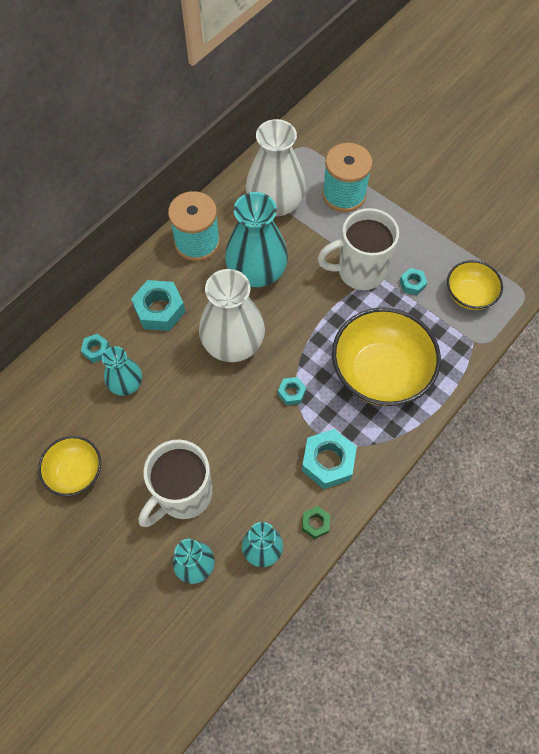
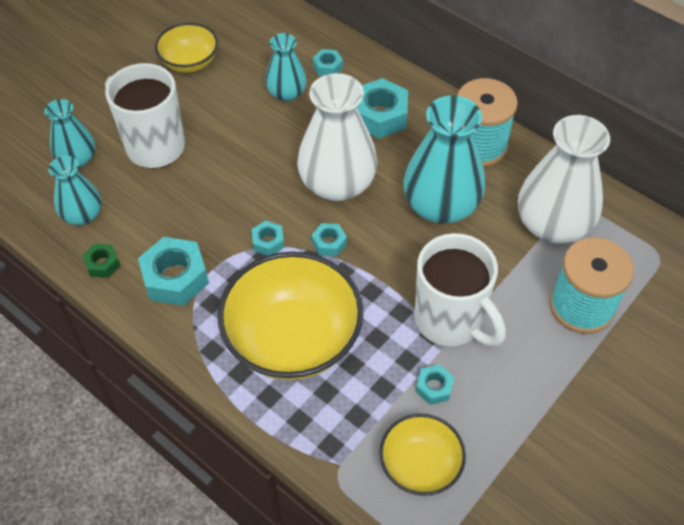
camera: 90 degrees right, 10 degrees down
white mug [317,208,399,290] -> white mug turned 150 degrees clockwise [415,233,506,346]
none -> turquoise nut [311,223,347,256]

